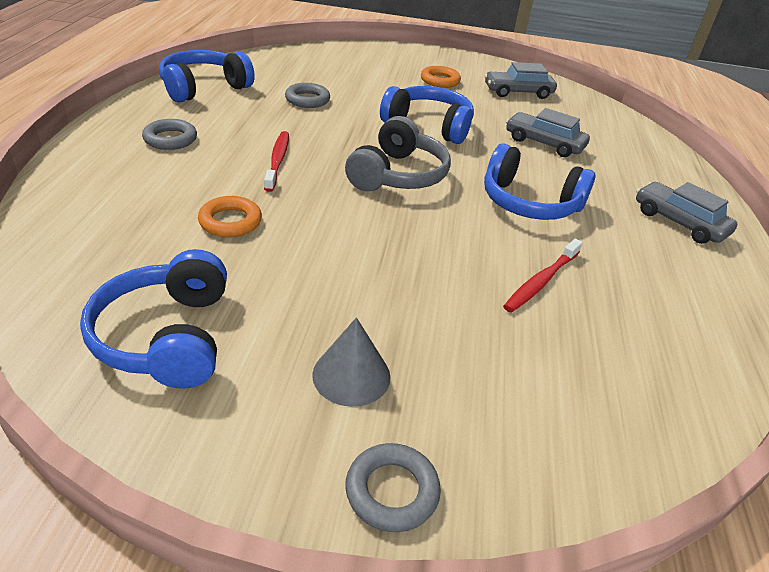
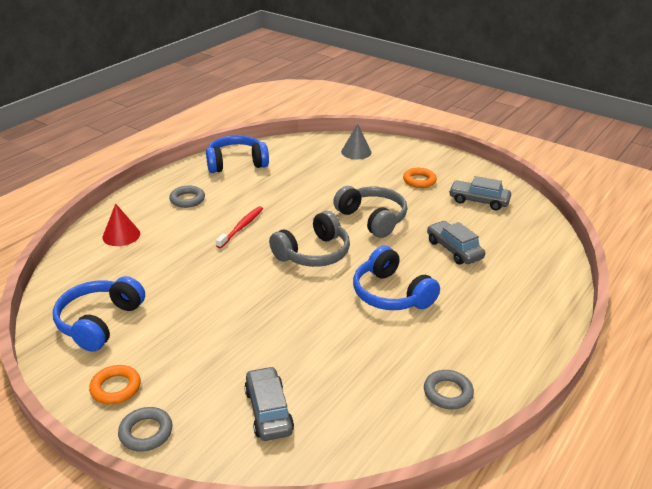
camera: 30 degrees right, 5 degrees down
orange ring [198,196,262,237] -> orange ring moved to [89,365,141,404]
grey ring [285,83,330,108] -> grey ring moved to [424,370,474,409]
grey cone [312,317,390,407] -> grey cone moved to [341,124,372,159]
blue headphones [380,86,474,144] -> grey headphones [333,186,407,238]
red toothbrush [503,239,583,313] -> none
grey car [636,182,737,244] -> grey car moved to [244,366,294,441]
none -> red cone [102,204,140,246]

